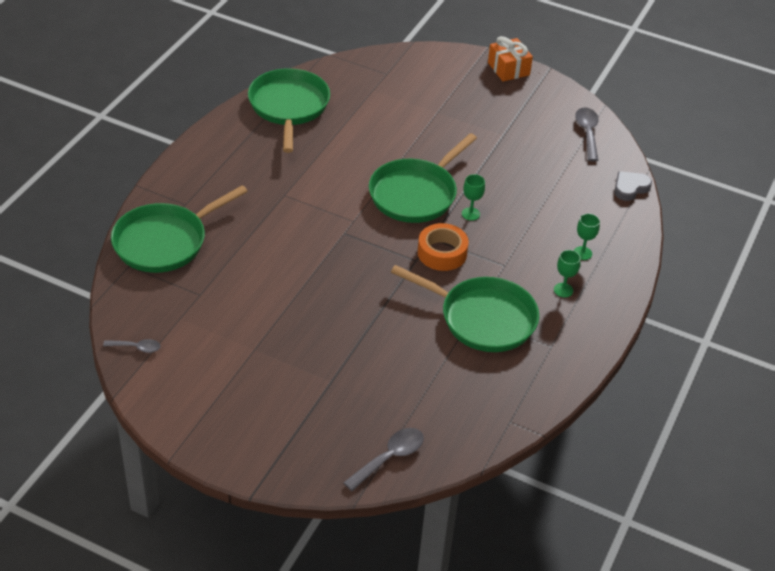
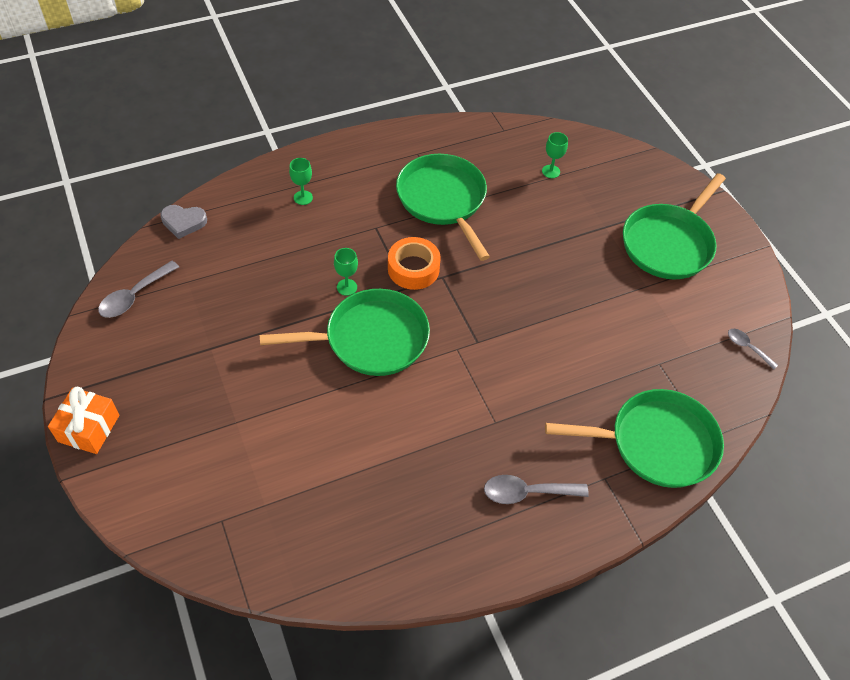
camera: 140 degrees left, 10 degrees up
green pan [248,68,330,153] -> green pan moved to [623,173,726,280]
grey spoon [343,428,424,491] -> grey spoon moved to [484,475,589,504]
green goblet [554,250,581,298] -> green goblet moved to [542,132,568,178]

